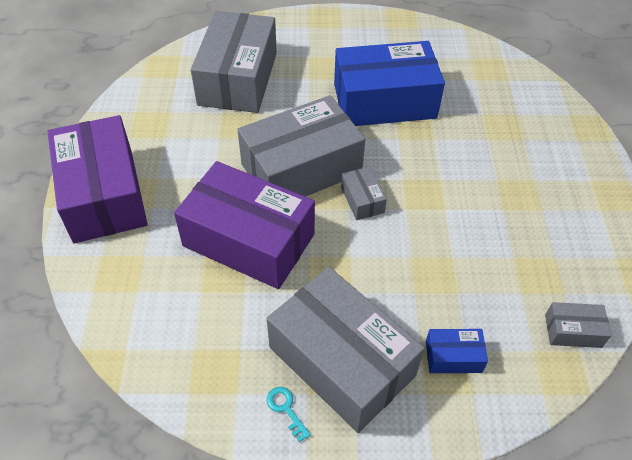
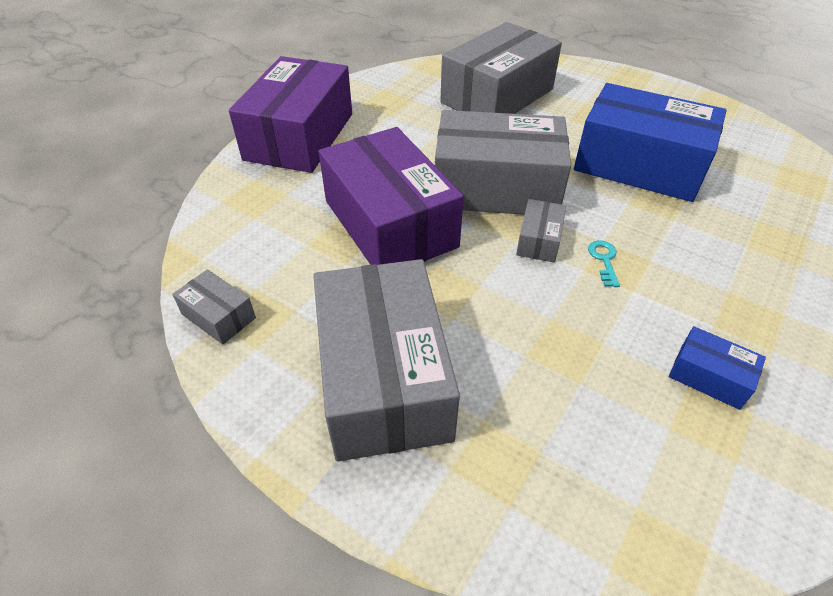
camera: 35 degrees right, 5 degrees down
turquoise key [267,387,311,442] -> turquoise key moved to [588,240,620,287]
blue box [426,329,488,373] -> blue box moved to [669,326,766,410]
grey box [545,302,611,348] -> grey box moved to [172,270,256,345]

